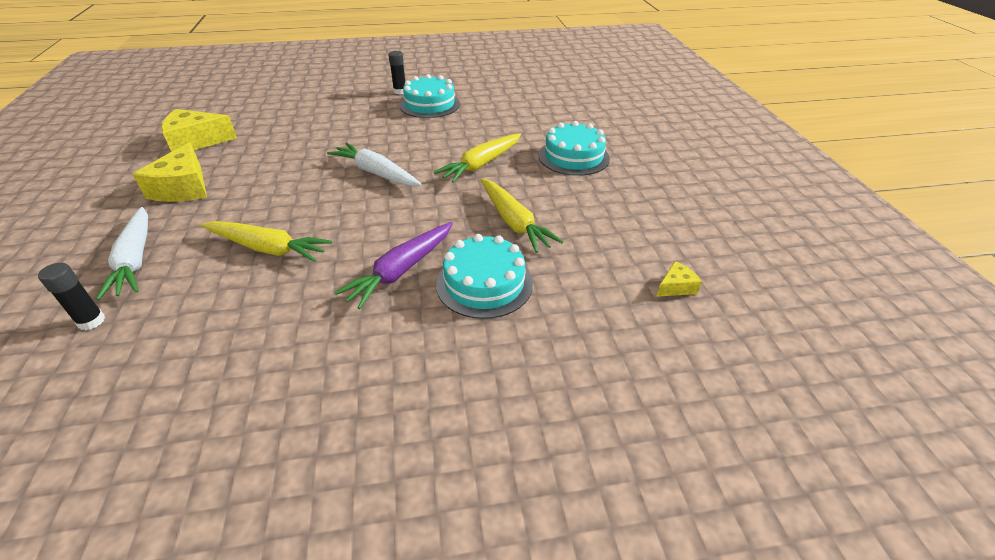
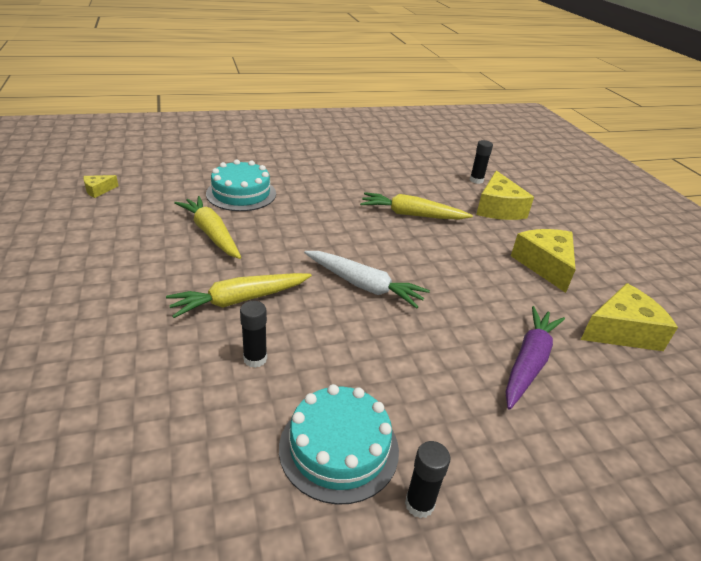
camera: 170 degrees right, 5 degrees down
white carrot [96,207,148,300] -> yellow cheese [476,170,534,220]
purple carrot [334,222,453,309] -> purple carrot moved to [506,306,565,410]
yellow carrot [434,133,521,183] -> yellow carrot turned 150 degrees counterclockwise [166,273,312,318]
turquoise cake [539,121,610,176] -> none
none -> black glue stick [240,301,267,368]

